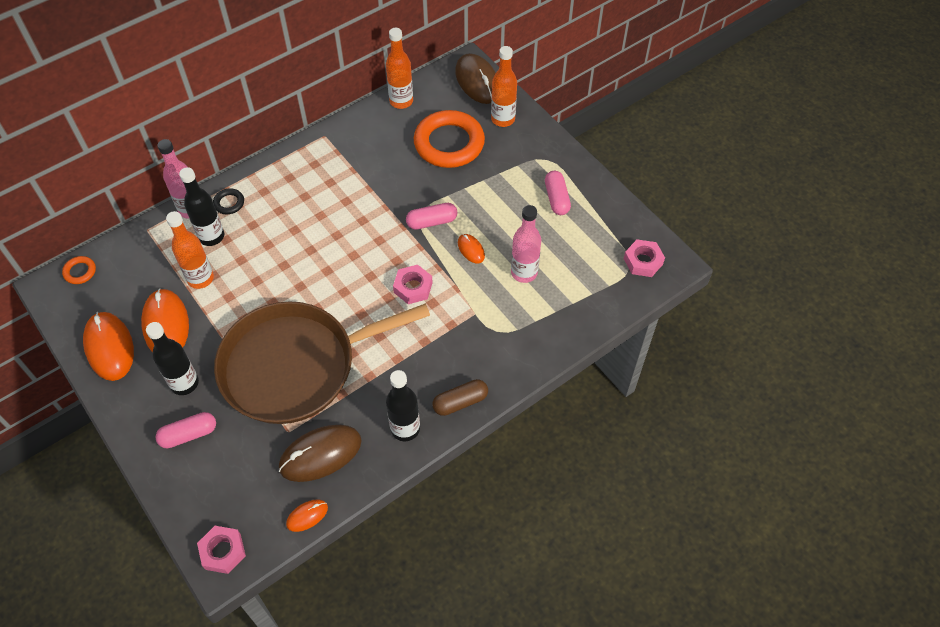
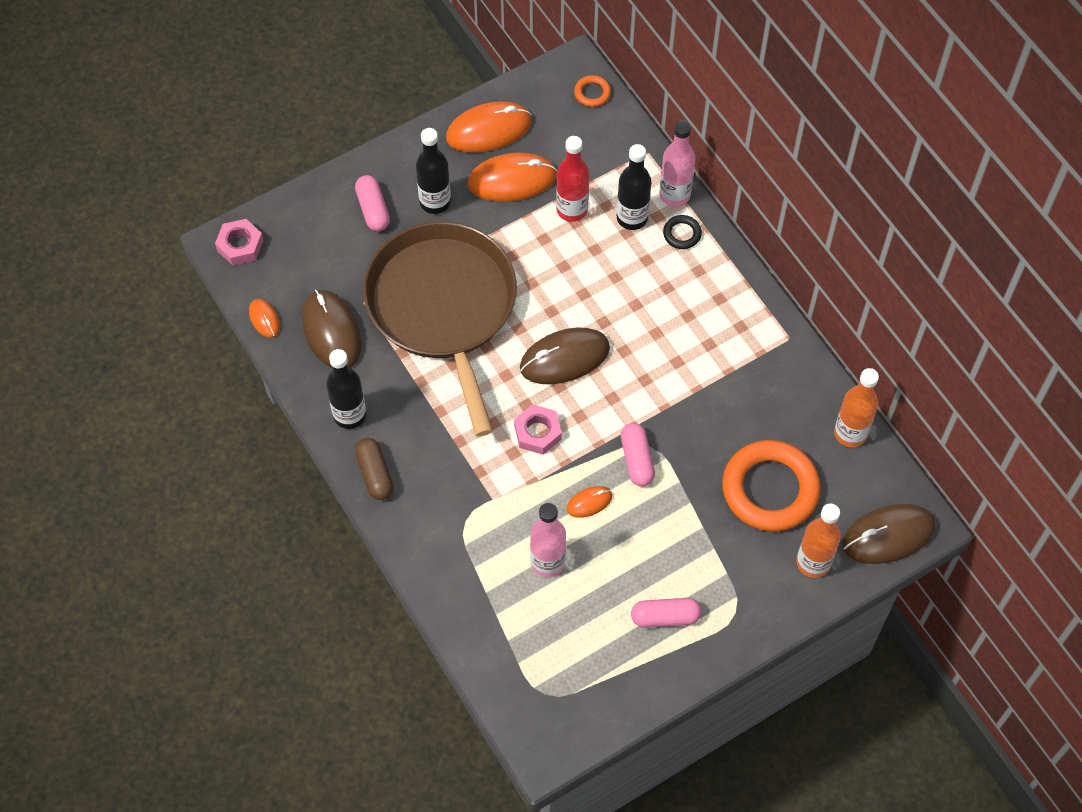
camera: 95 degrees right, 5 degrees up
orange bottle [166,211,214,289] -> red bottle [556,136,589,222]
pink nut [624,239,665,277] -> none
none -> brown mouse [520,327,610,384]

